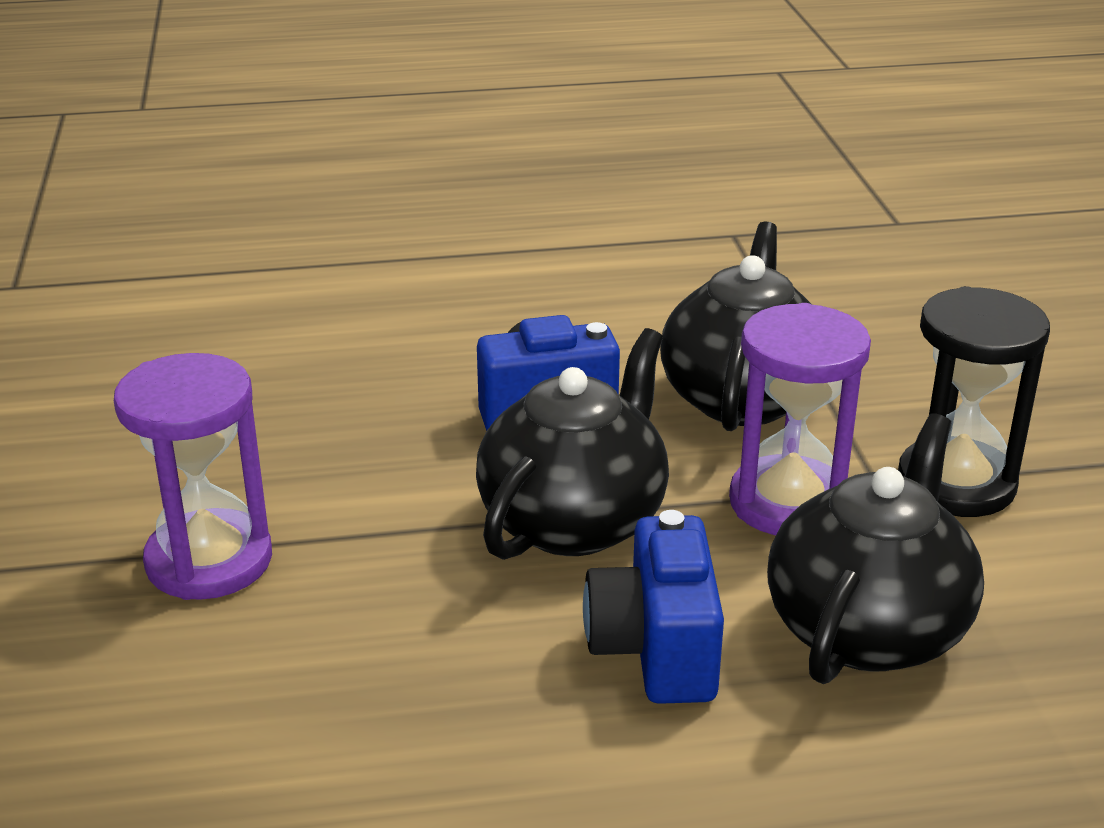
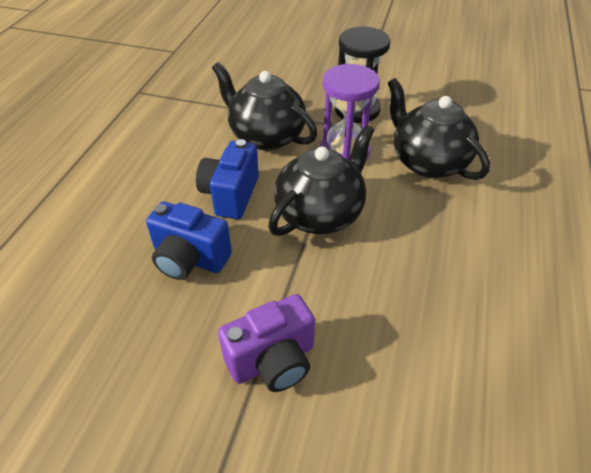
camera: 65 degrees left, 15 degrees up
purple hourglass [114,353,272,600] -> purple camera [218,294,315,392]
black teapot [476,328,669,560] -> black teapot turned 75 degrees clockwise [268,125,375,236]
blue camera [583,510,724,704] -> blue camera moved to [146,201,232,280]

